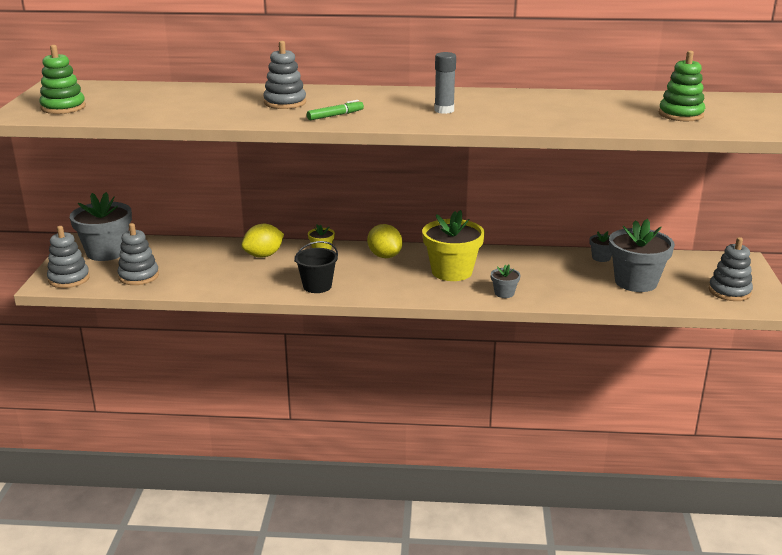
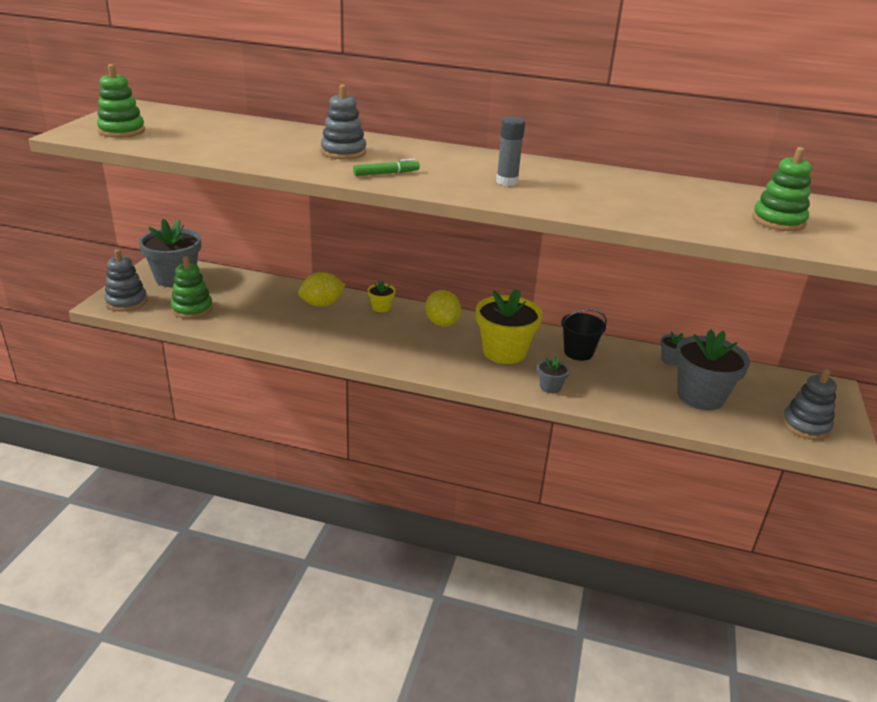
camera: 10 degrees right, 5 degrees up
grey stacking toy [117,223,159,285] -> green stacking toy [171,256,213,319]
black bucket [294,241,338,293] -> black bucket moved to [561,309,607,361]

